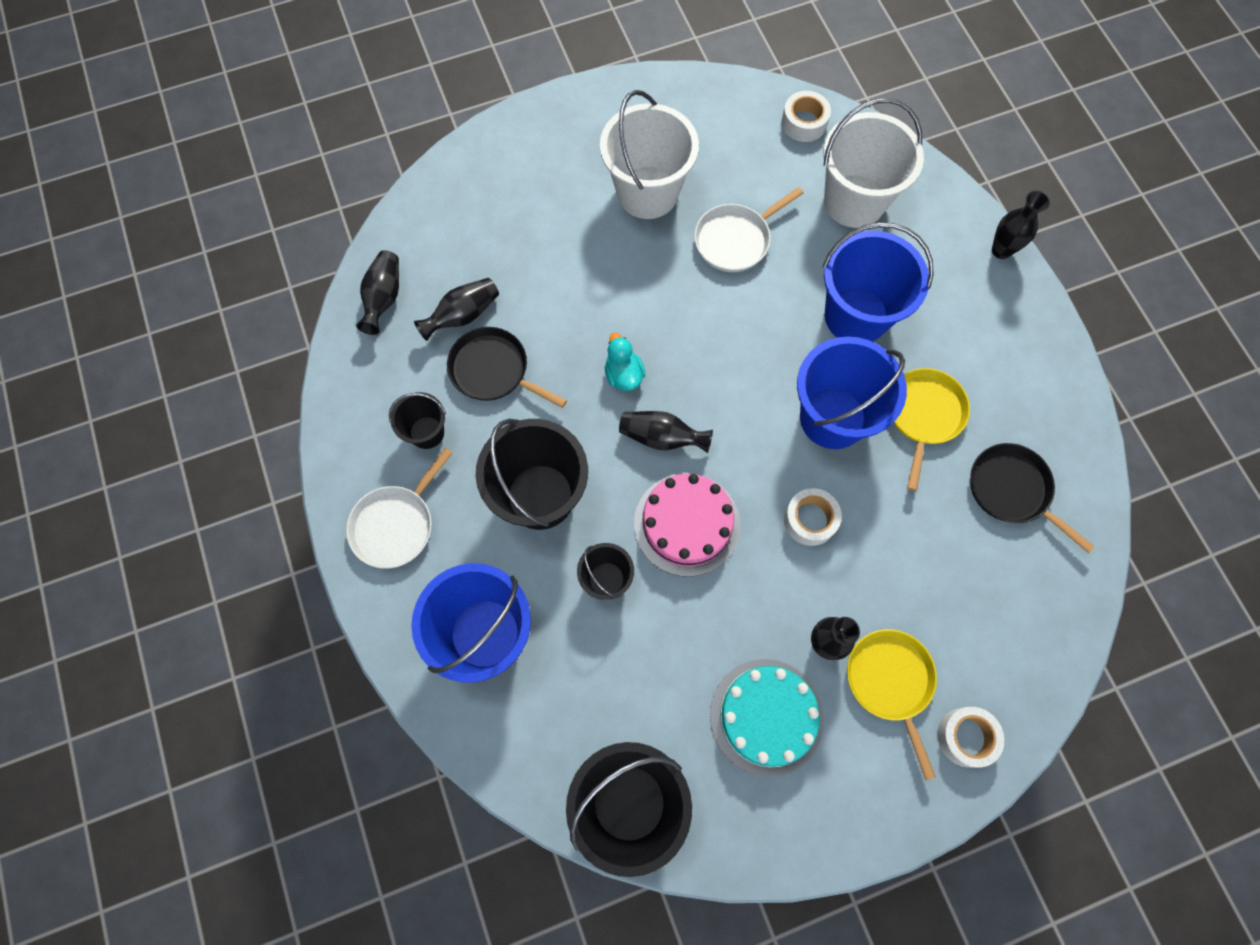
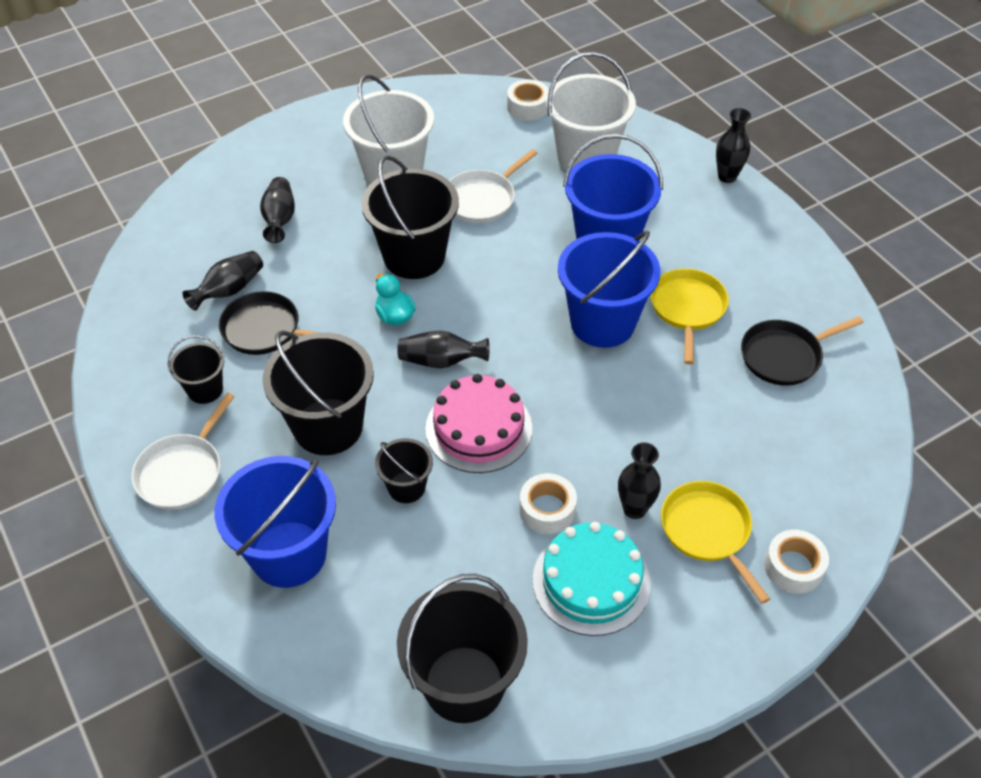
camera: 10 degrees left, 20 degrees down
black vase [356,250,399,335] -> black vase moved to [260,177,295,243]
white tape [784,488,842,546] -> white tape moved to [520,473,577,534]
black pan [970,443,1095,553] -> black pan turned 60 degrees counterclockwise [741,316,864,386]
none -> black bucket [361,155,459,279]

